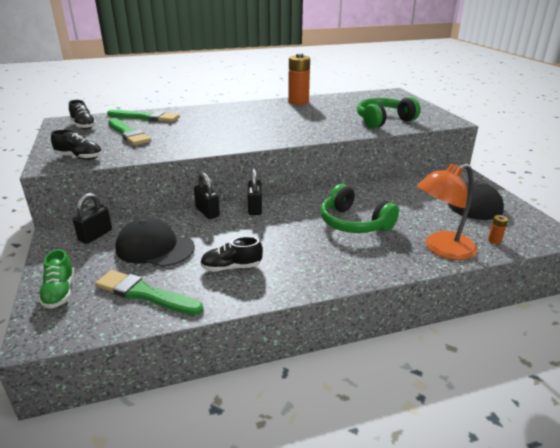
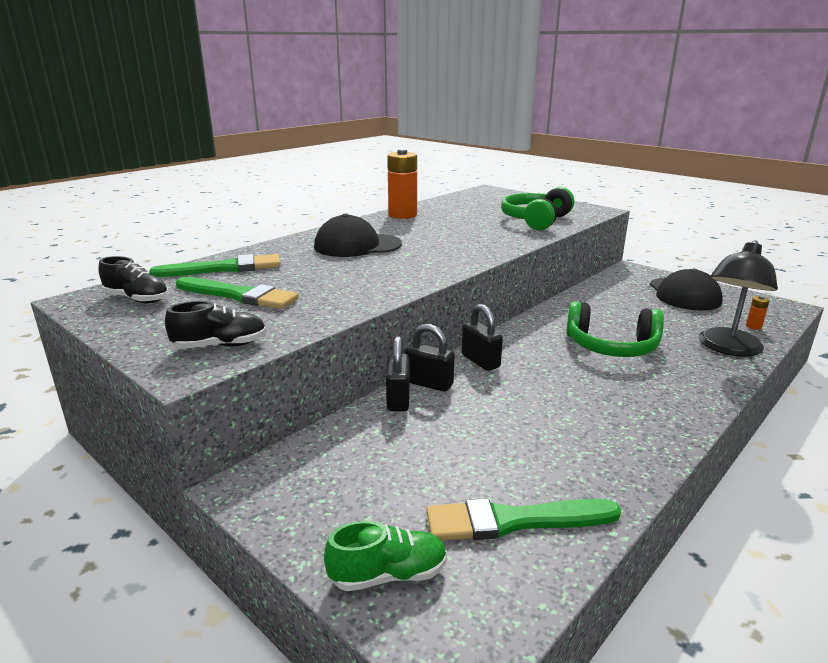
camera: 30 degrees left, 5 degrees down
green shoe [38,249,75,309] -> green shoe turned 60 degrees counterclockwise [324,521,447,591]
black padlock [73,193,112,244] -> black padlock moved to [386,336,410,411]
black cap [116,217,195,267] -> black cap moved to [314,214,402,257]
black shoe [200,236,263,272] -> none
orange lamp [417,163,478,260] -> black lamp [698,240,778,357]

